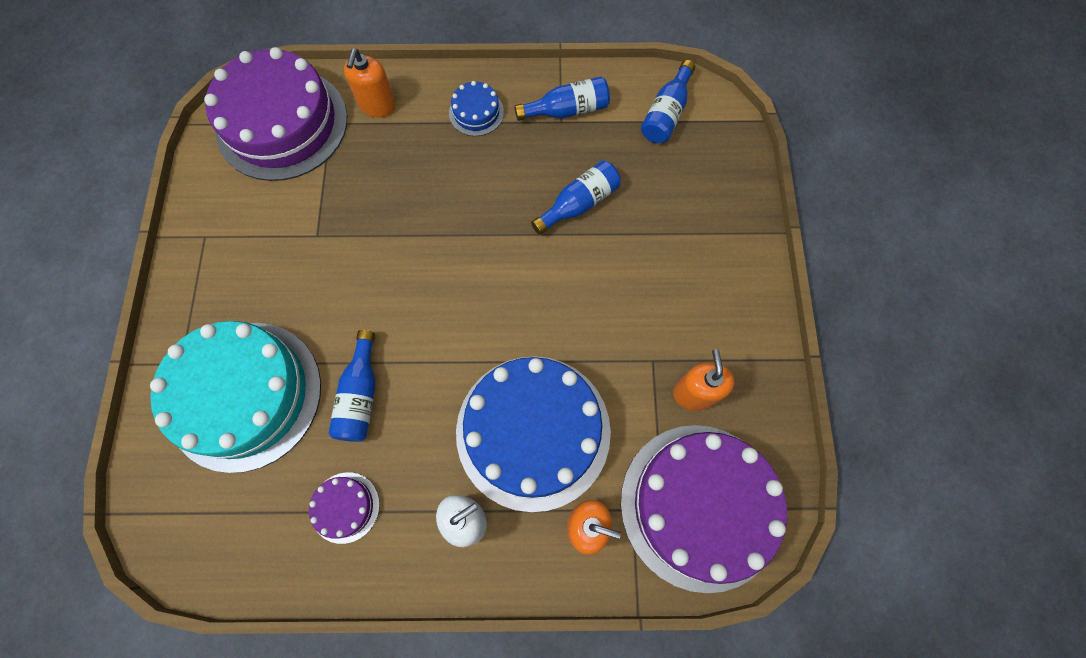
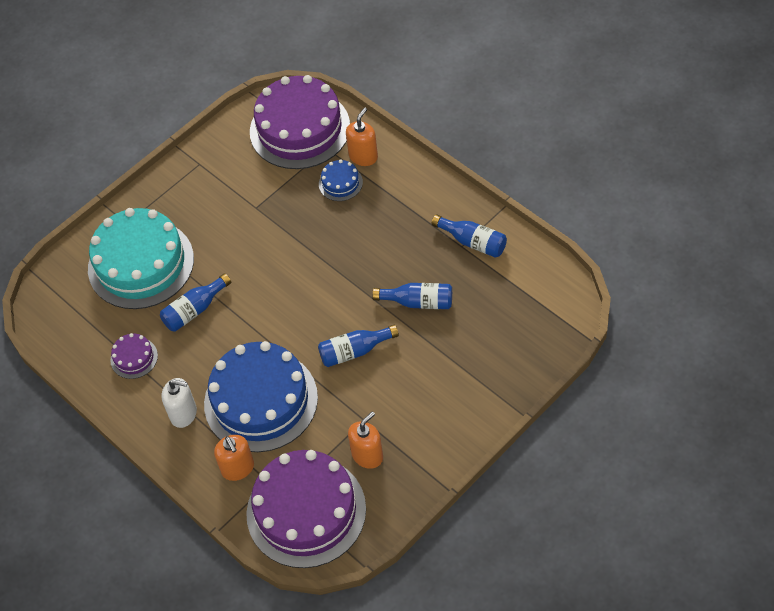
camera: 50 degrees right, 15 degrees down
orange soap dispenser [344,49,396,117] -> orange soap dispenser turned 150 degrees clockwise [346,107,378,166]
blue cake [449,81,504,136] -> blue cake moved to [319,160,363,201]
blue bottle [641,60,695,143] -> blue bottle moved to [318,325,399,367]

